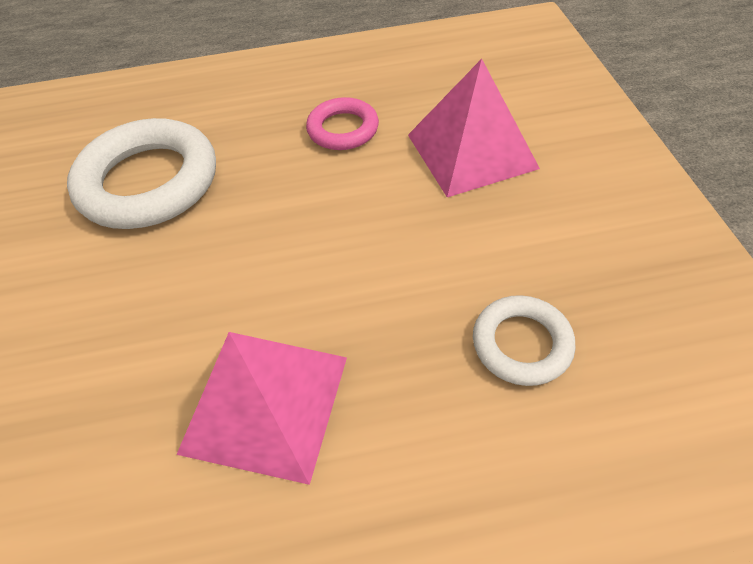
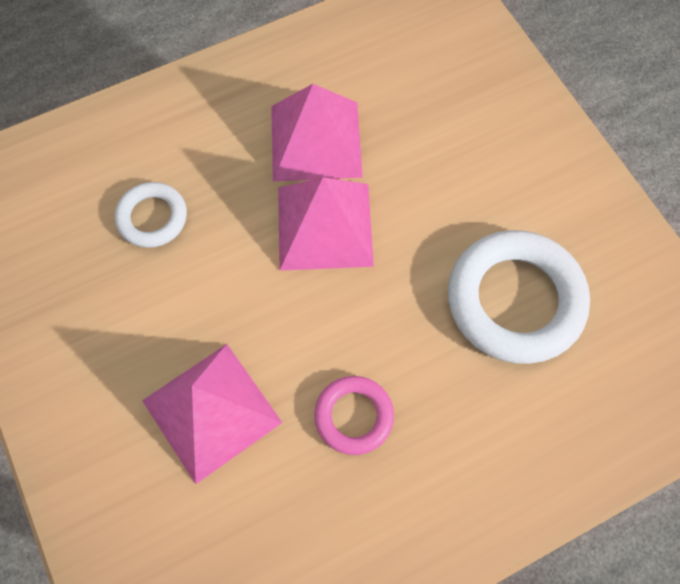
camera: 160 degrees right, 15 degrees up
none -> pink pyramid [278,177,374,271]

